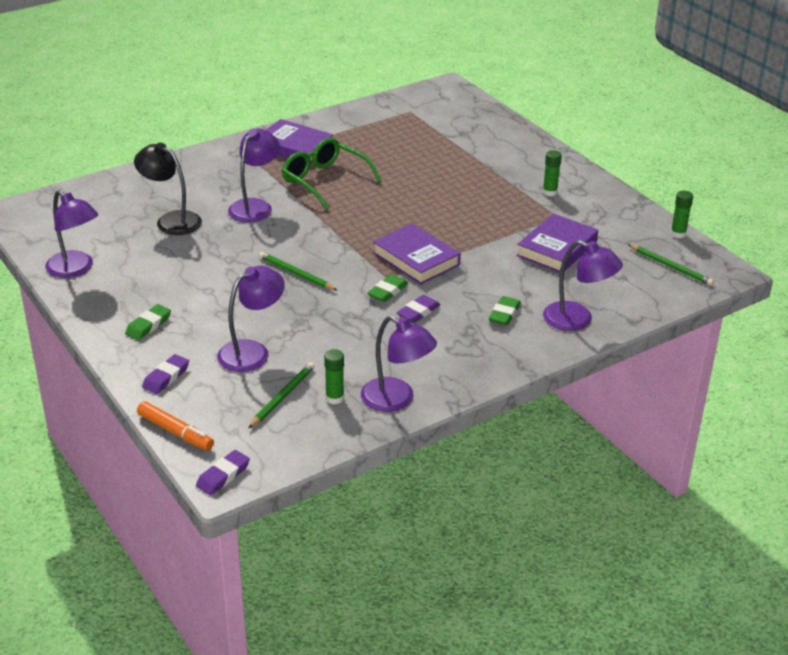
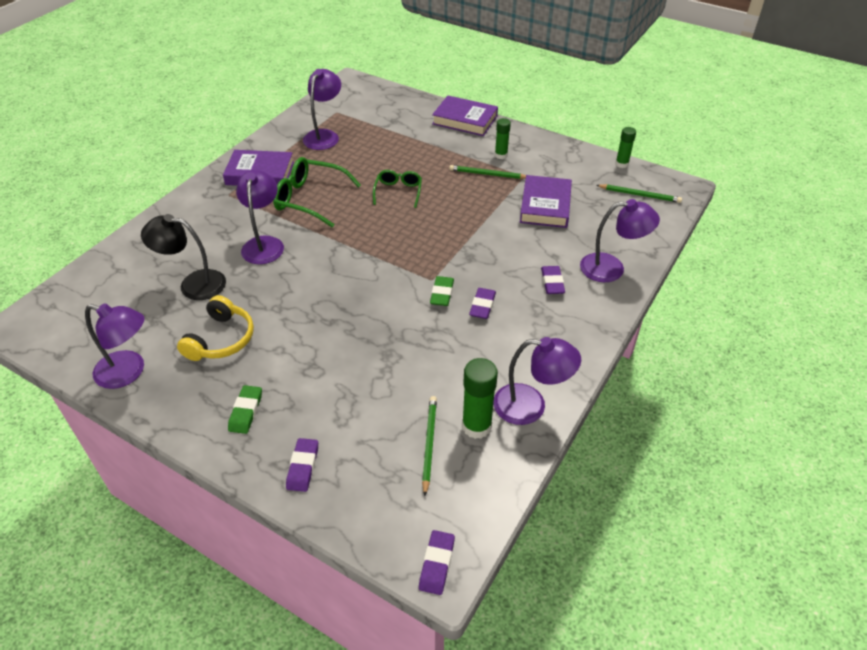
camera: 25 degrees left, 10 degrees up
orange marker [137,401,214,451] -> none
purple lamp [217,266,285,372] -> purple lamp moved to [303,69,341,150]
green pencil [259,252,337,290] -> green pencil moved to [449,165,526,179]
green glue stick [324,349,344,404] -> green glue stick [462,358,498,439], size x1.61
purple book [373,223,461,285] -> purple book moved to [432,96,498,136]
green eraser [489,296,521,325] -> purple eraser [541,266,565,294]
none -> yellow headphones [177,295,254,361]
none -> green glasses [373,170,422,208]

